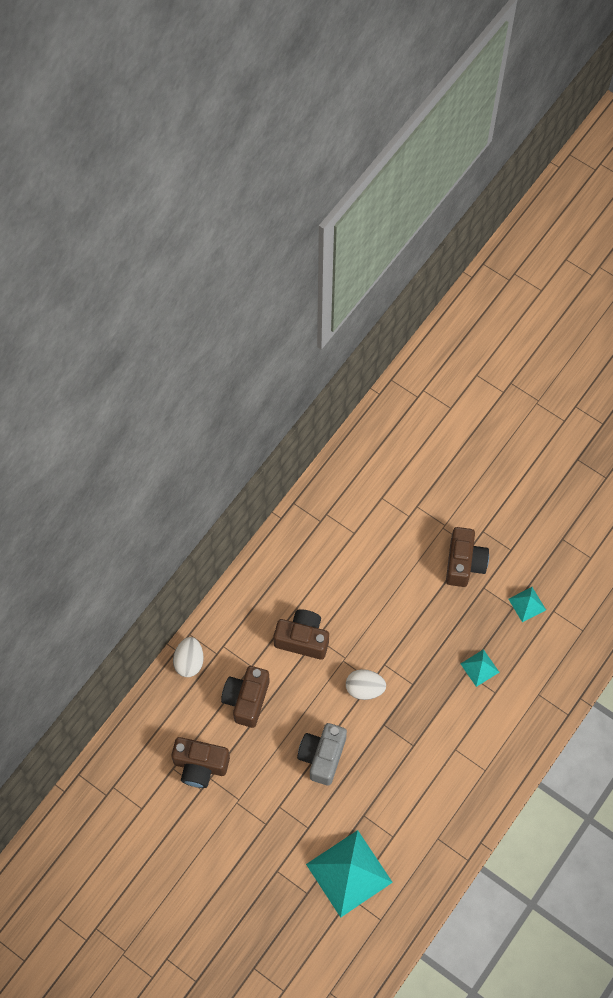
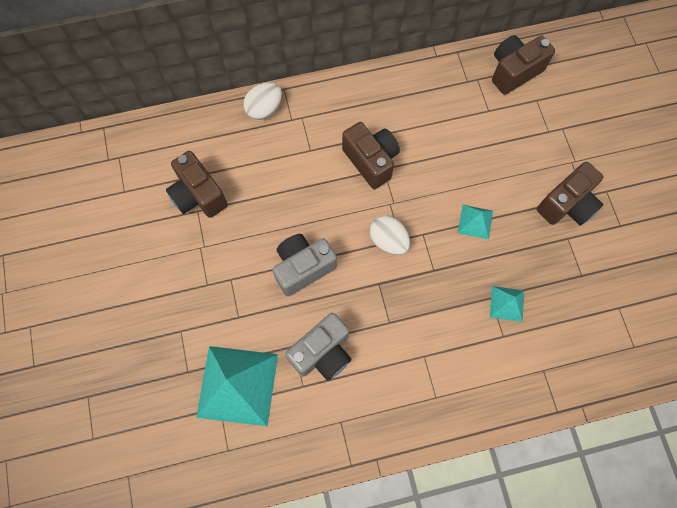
camera: 40 degrees right, 5 degrees up
brown camera [221,666,270,728] -> brown camera moved to [492,35,555,95]
turquoise pyramid [508,587,546,622] -> turquoise pyramid moved to [458,205,493,239]
none -> grey camera [285,313,351,381]

